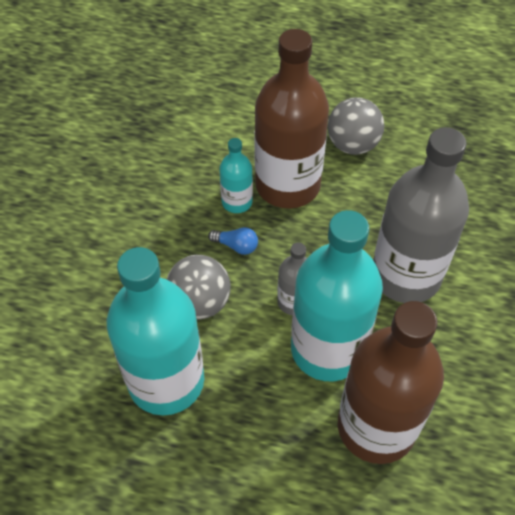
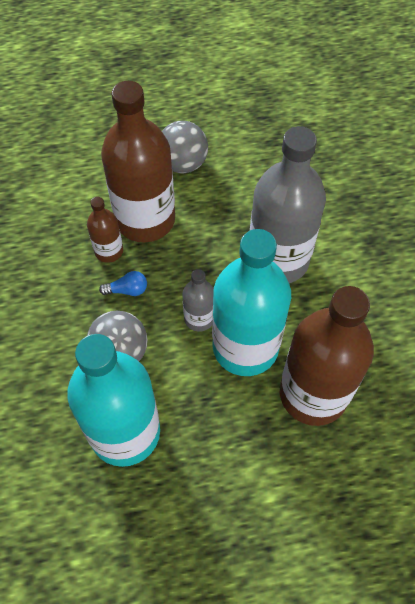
camera: 25 degrees left, 5 degrees up
turquoise bottle [219,138,253,213] -> brown bottle [87,197,123,263]

